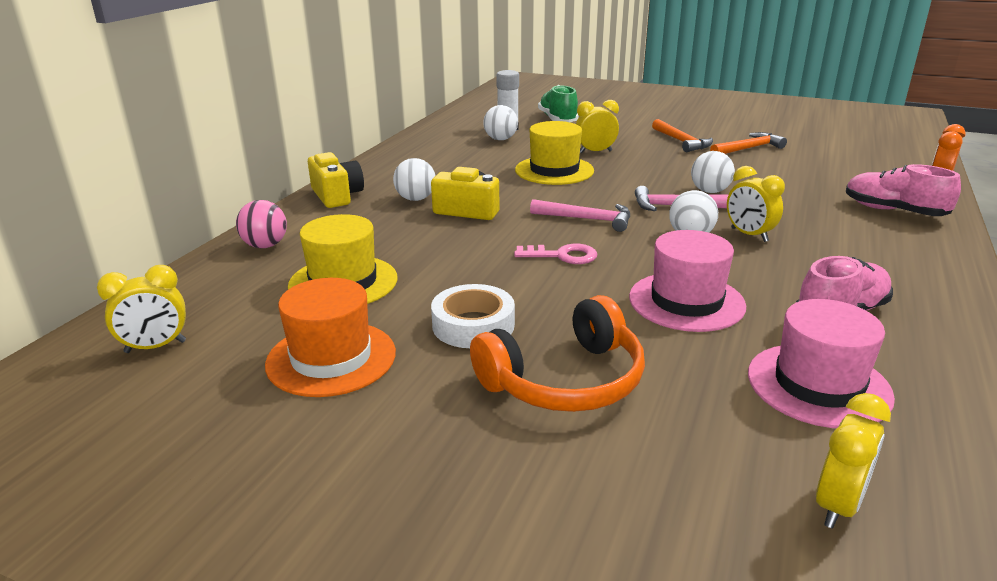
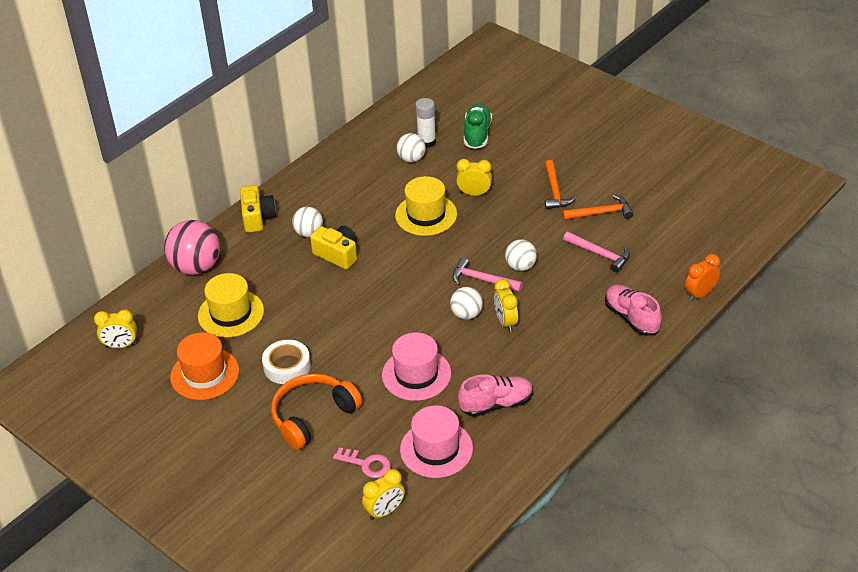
camera: 20 degrees right, 15 degrees up
pink ball [236,200,287,248] -> pink ball [164,220,220,275], size x1.75
orange headphones [470,295,645,412] -> orange headphones turned 150 degrees clockwise [271,373,362,450]
pink key [514,244,597,264] -> pink key moved to [333,447,391,478]
pink hammer [530,199,630,232] -> pink hammer moved to [563,232,630,273]

